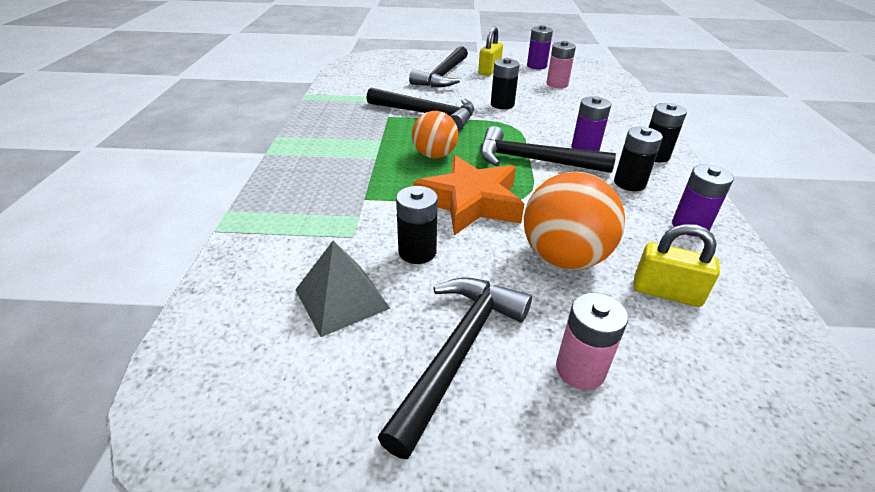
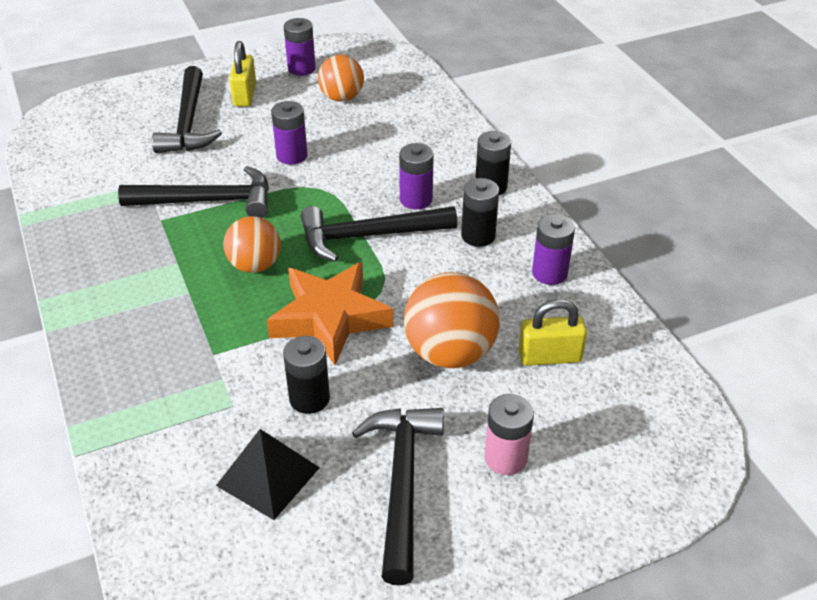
camera: 25 degrees left, 5 degrees up
grey pyramid [295,241,391,337] -> black pyramid [216,429,320,520]
black battery [491,58,520,109] -> purple battery [271,101,308,165]
pink battery [547,41,576,88] -> orange ball [318,55,364,102]

